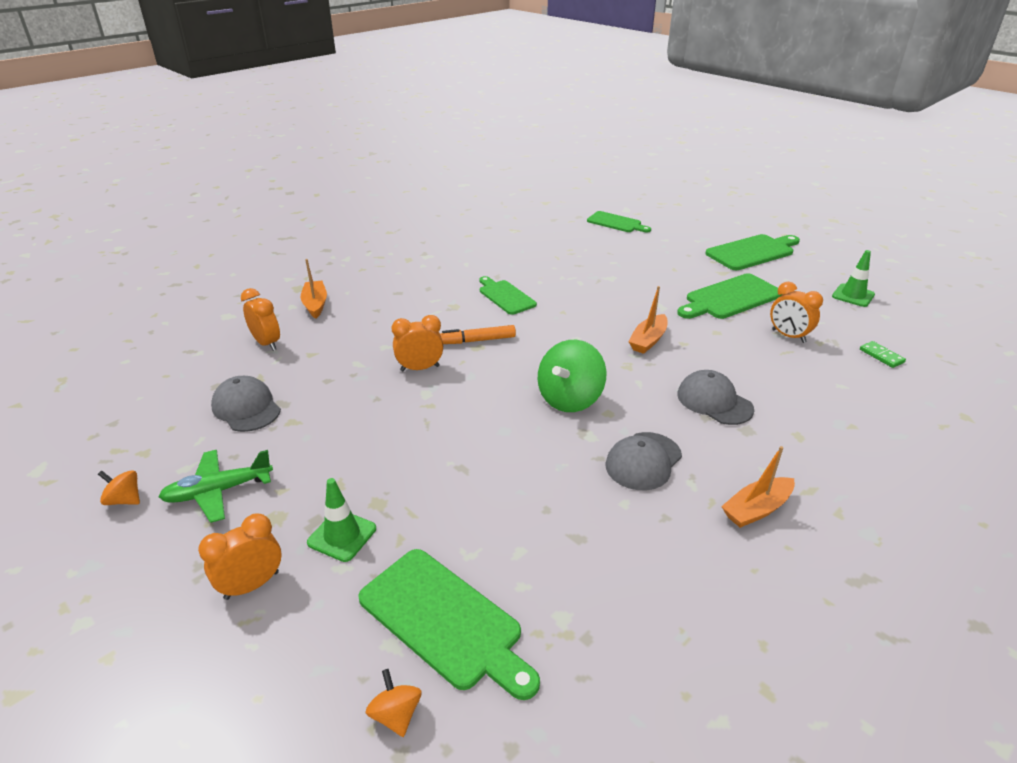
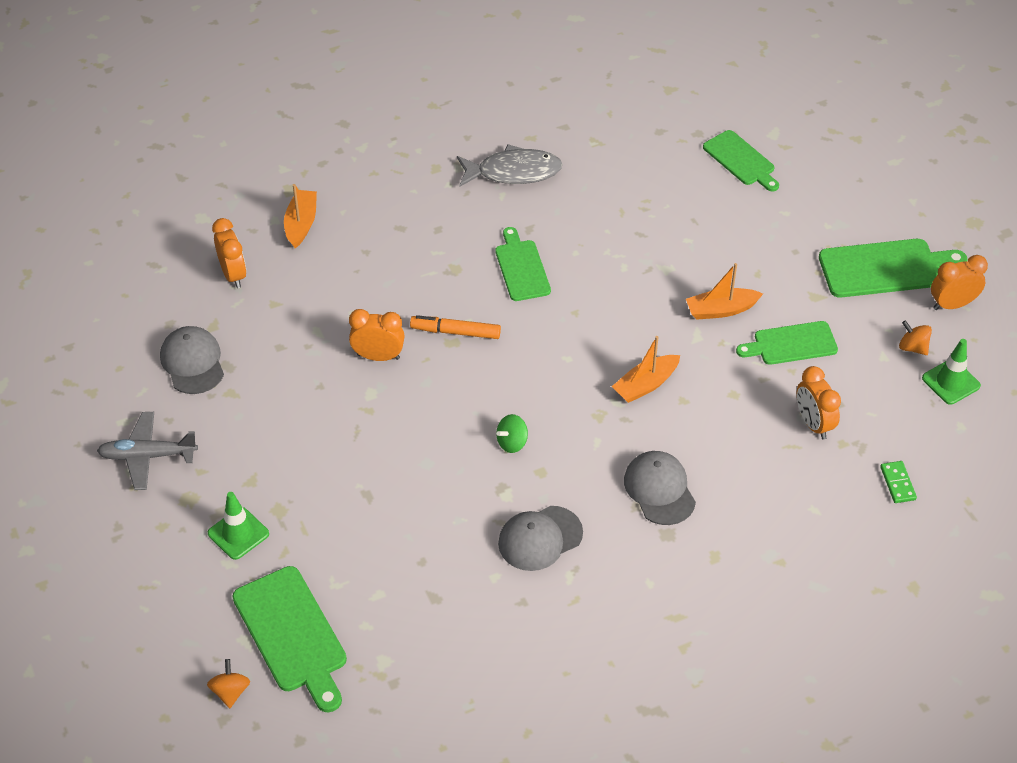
camera: 20 degrees right, 15 degrees up
orange spinning top [98,470,140,505] -> orange spinning top moved to [899,320,932,355]
green plane [158,450,273,523] -> grey plane [97,412,198,490]
orange clock [198,514,281,600] -> orange clock moved to [931,255,988,310]
green spinning top [538,340,607,412] -> green spinning top [496,414,528,453], size x0.50
green cutting board [677,273,783,319] -> green cutting board [736,321,838,365], size x0.66
orange boat [721,446,795,528] -> orange boat moved to [686,263,763,320]
none -> grey fish [457,144,562,187]

